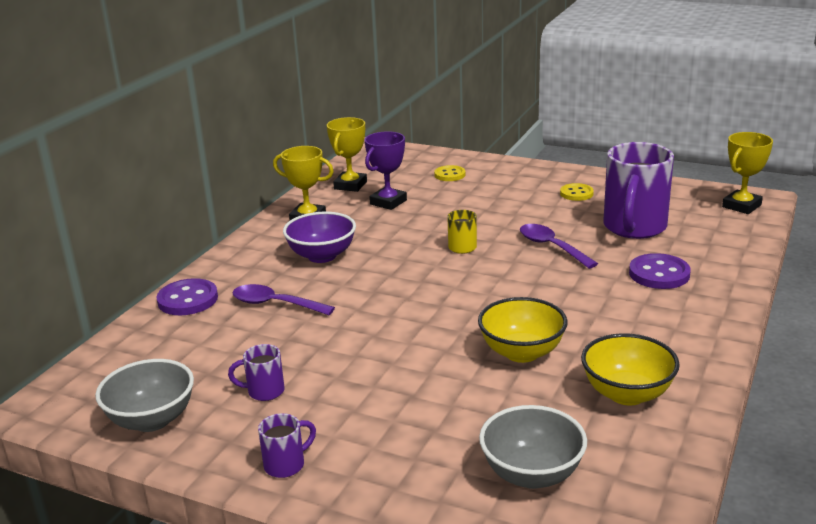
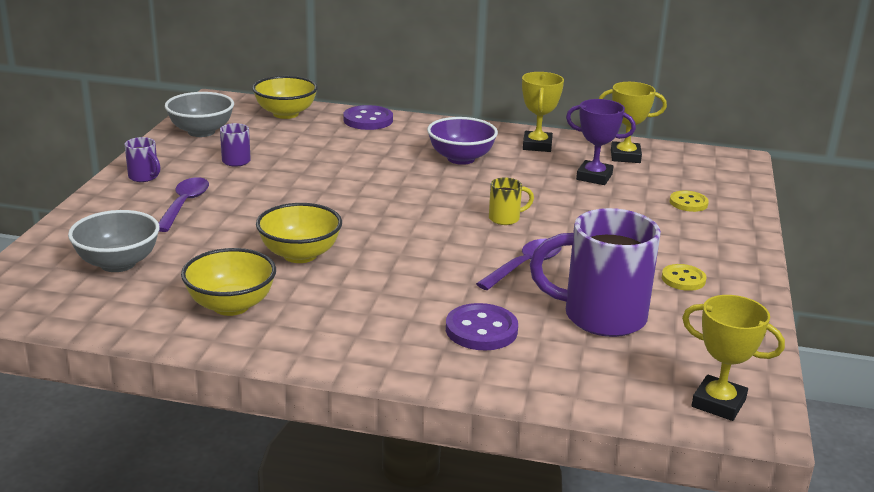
camera: 75 degrees right, 0 degrees up
purple spoon [232,284,335,315] -> purple spoon moved to [159,177,209,232]
none -> yellow bowl [252,76,318,119]

